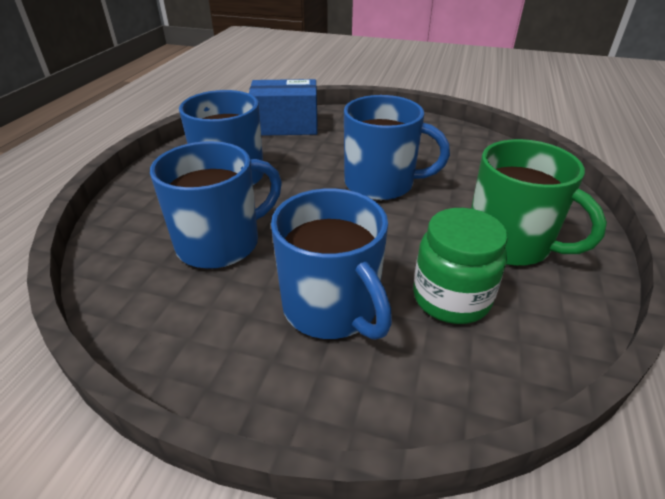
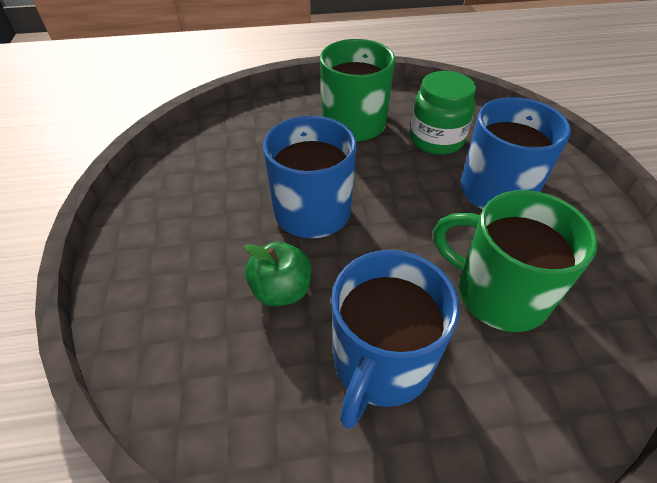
camera: 115 degrees left, 10 degrees up
blue mug [150,141,282,269] -> green mug [433,190,598,332]
blue box [249,79,318,136] -> none
none -> green apple [244,242,312,306]

